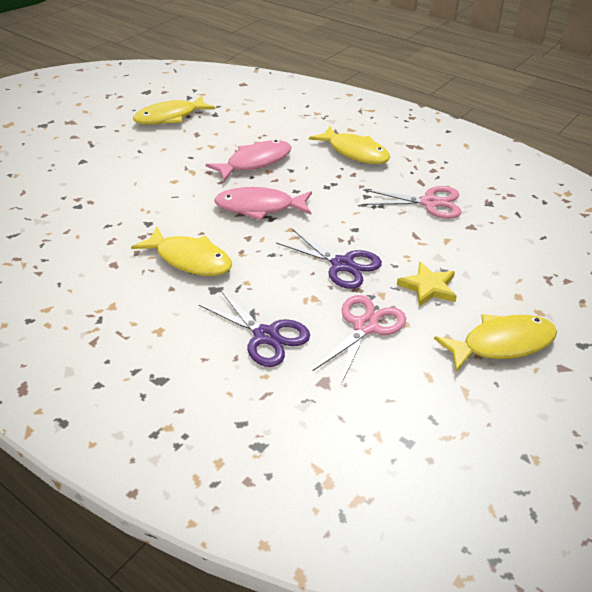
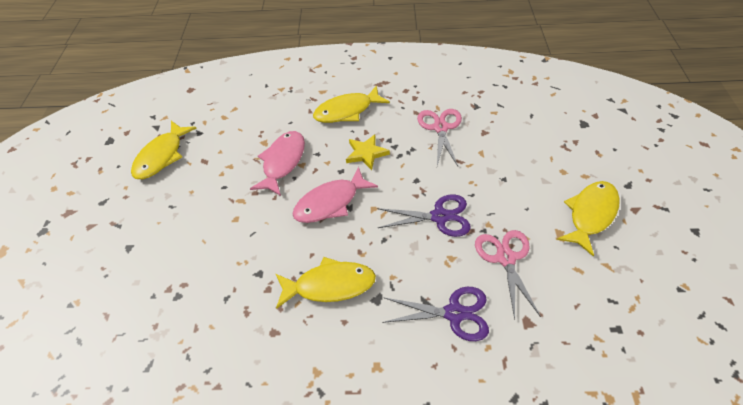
camera: 35 degrees left, 10 degrees up
yellow fish [309,126,390,164] -> yellow fish turned 150 degrees clockwise [313,85,390,123]
pink scissors [363,186,461,219] -> pink scissors turned 60 degrees counterclockwise [417,109,462,166]
yellow star [397,262,457,307] -> yellow star moved to [346,134,390,170]

